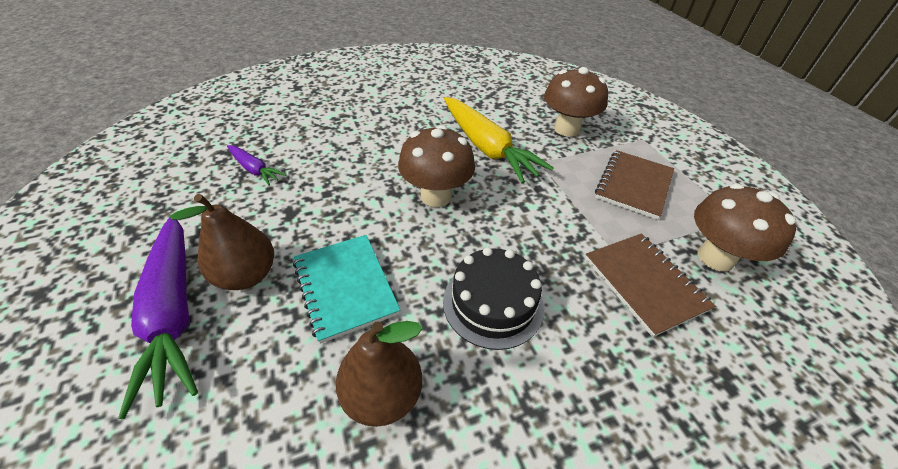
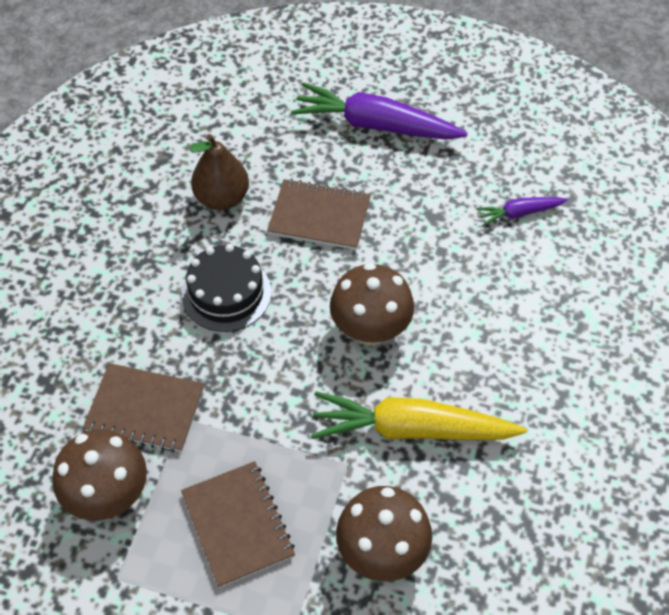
camera: 130 degrees right, 10 degrees up
brown pear [170,194,274,290] -> none
turquoise notebook [293,235,400,344] -> brown notebook [267,179,371,250]

